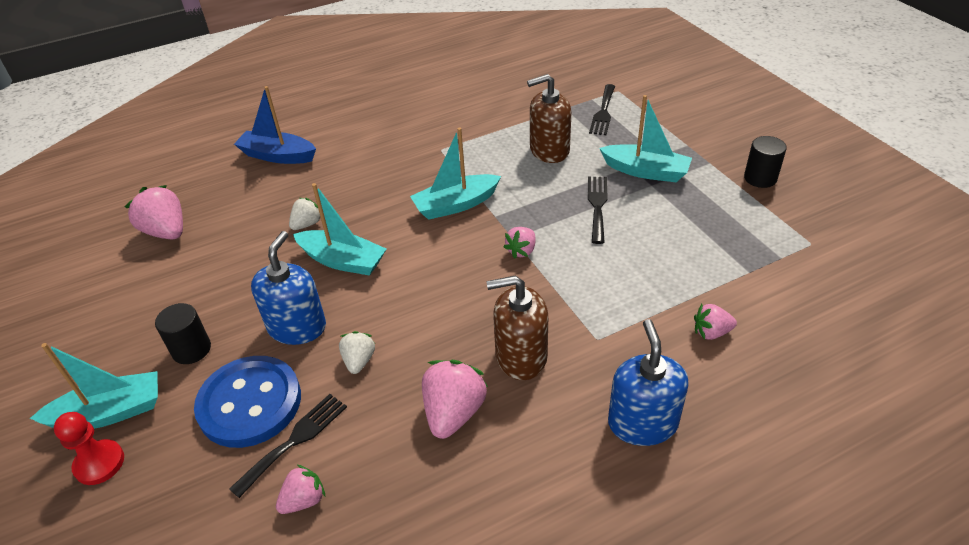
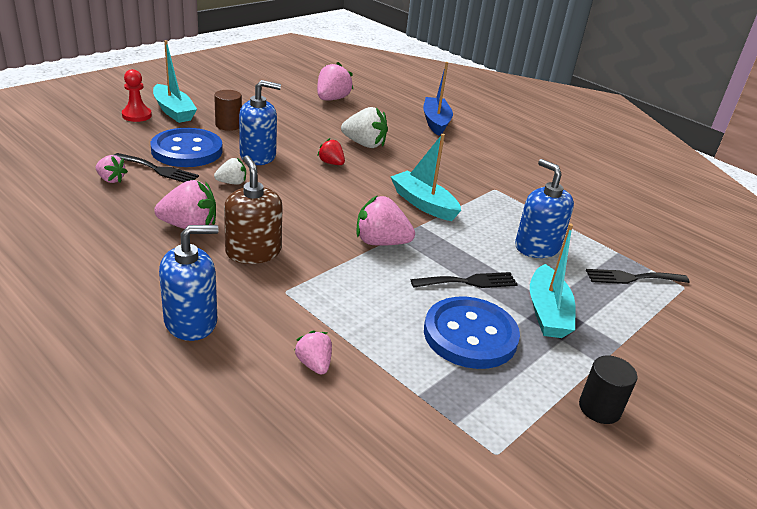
camera: 65 degrees right, 10 degrees down
black cylinder [155,303,211,364] -> brown cylinder [214,90,242,131]
white strawberry [289,198,320,230] -> white strawberry [341,107,388,148], size x1.70
turquoise boat [293,183,386,276] -> red strawberry [317,138,345,165]
pink strawberry [504,227,536,258] -> pink strawberry [356,195,415,246], size x1.70
brown soap dispenser [527,74,571,163] -> blue soap dispenser [515,159,574,258]
none -> blue button [424,297,520,369]

